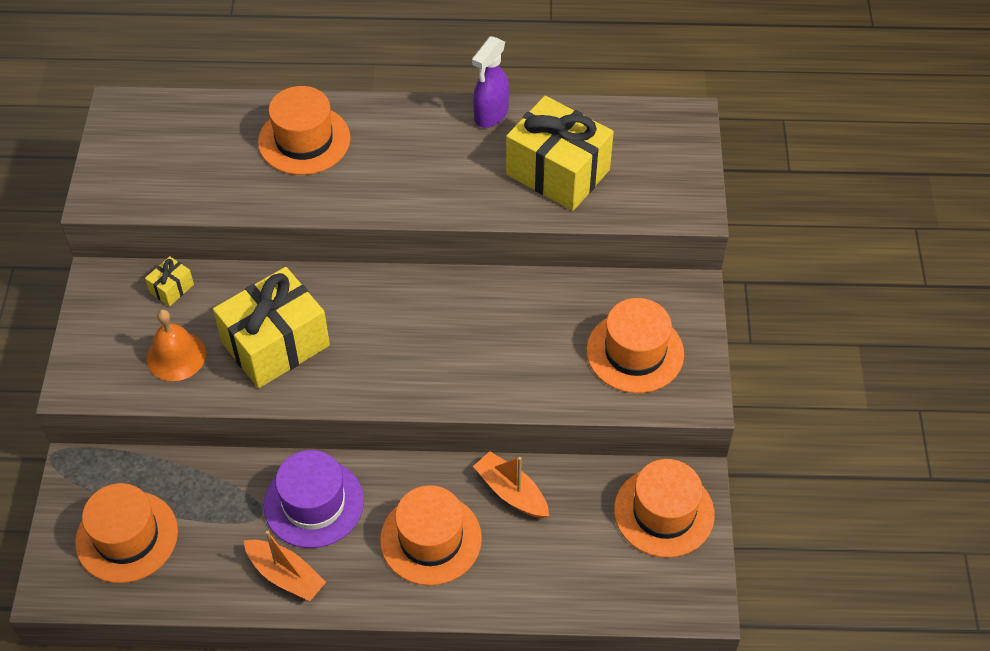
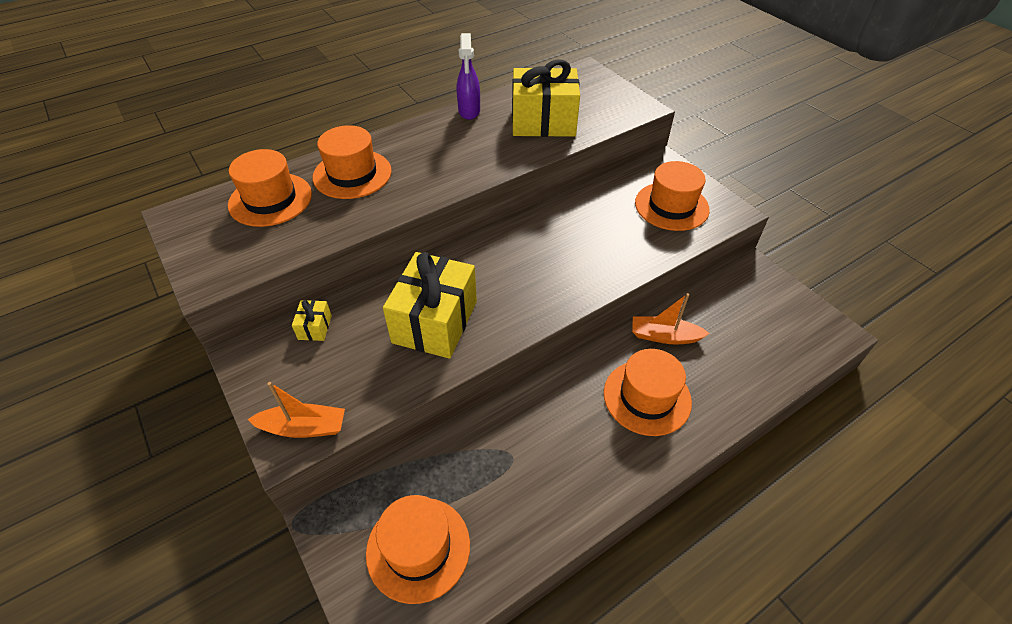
camera: 35 degrees left, 5 degrees down
orange bell [146,309,206,381] -> none
orange boat [244,531,326,601] -> orange boat moved to [247,382,345,438]
purple hat [264,450,364,548] -> none
orange hat [614,459,715,558] -> orange hat moved to [228,149,312,227]

